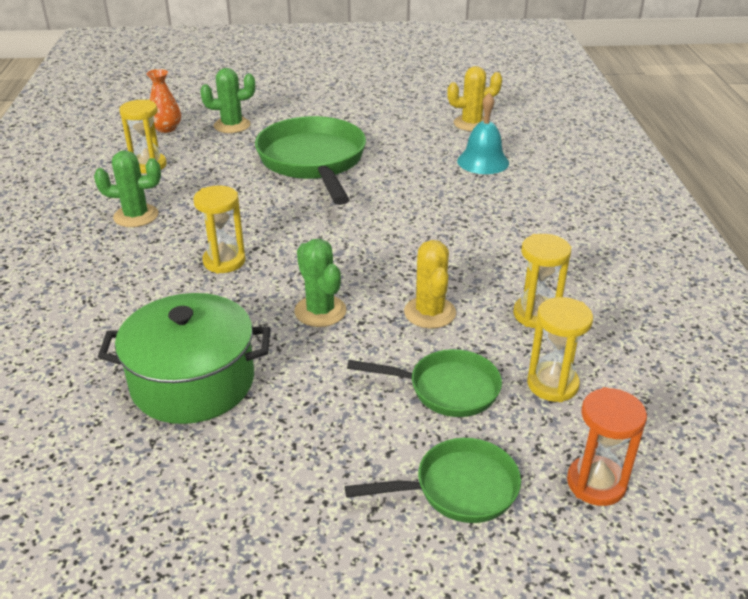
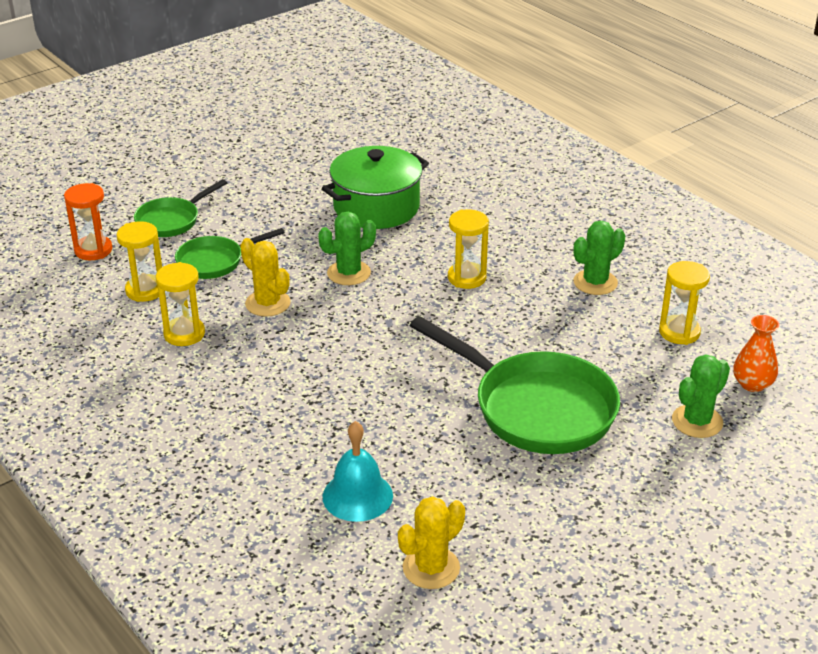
camera: 145 degrees right, 0 degrees up
green cactus [294,239,346,327] -> green cactus turned 60 degrees counterclockwise [318,212,376,285]

